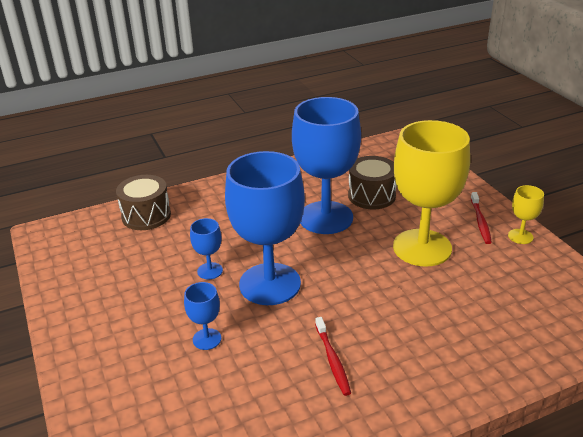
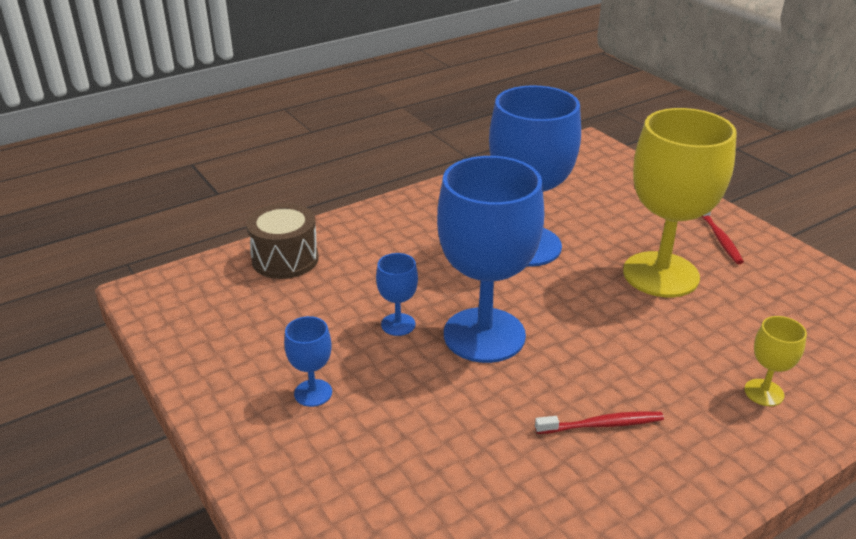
camera: 10 degrees left, 0 degrees up
blue goblet [184,282,221,350] -> blue goblet moved to [284,316,332,407]
red toothbrush [315,317,351,396] -> red toothbrush turned 75 degrees counterclockwise [535,411,664,434]
brown drum [348,156,397,209] -> none
yellow goblet [508,185,544,244] -> yellow goblet moved to [744,316,807,406]

